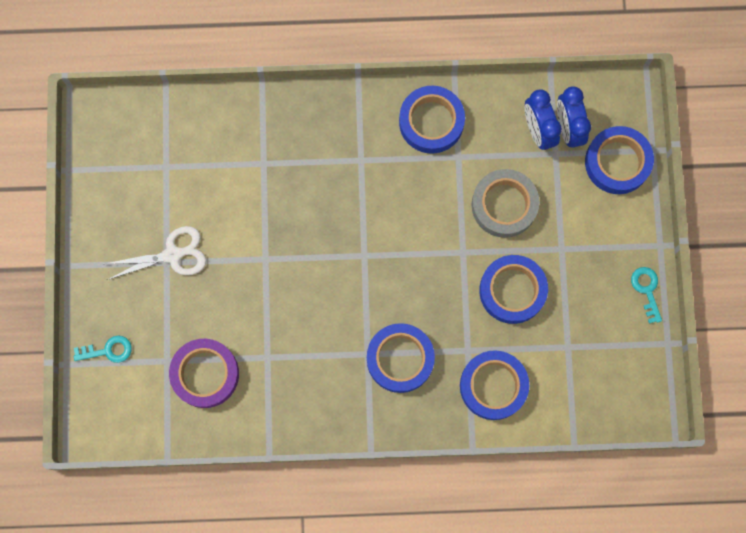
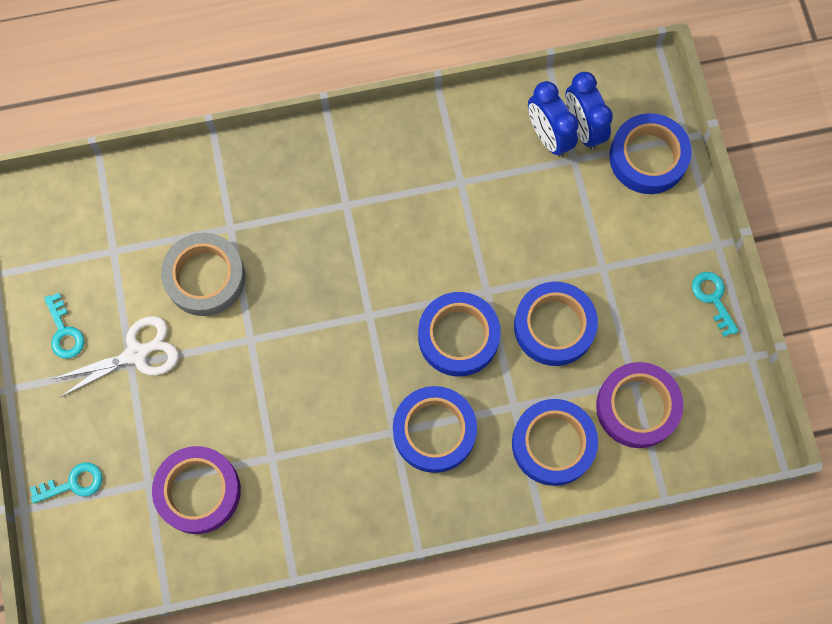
camera: 10 degrees left, 5 degrees down
blue tape [399,86,465,154] -> blue tape moved to [418,292,501,376]
grey tape [472,169,539,238] -> grey tape moved to [161,233,245,316]
none -> turquoise key [44,293,84,359]
none -> purple tape [596,362,683,448]

